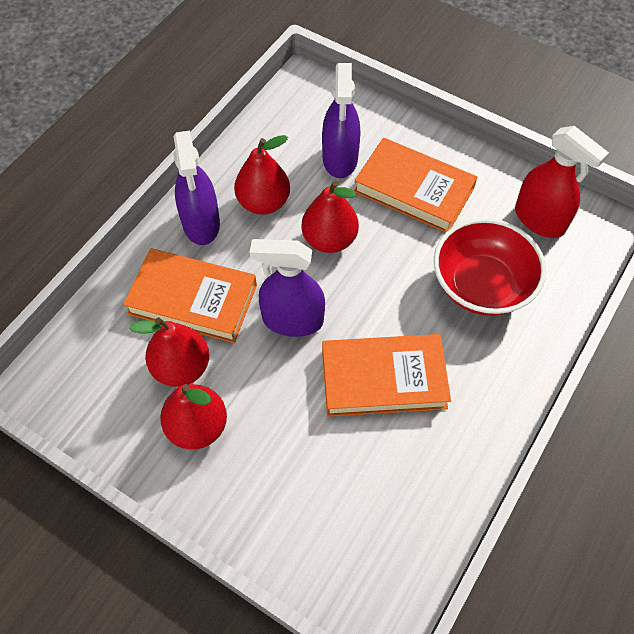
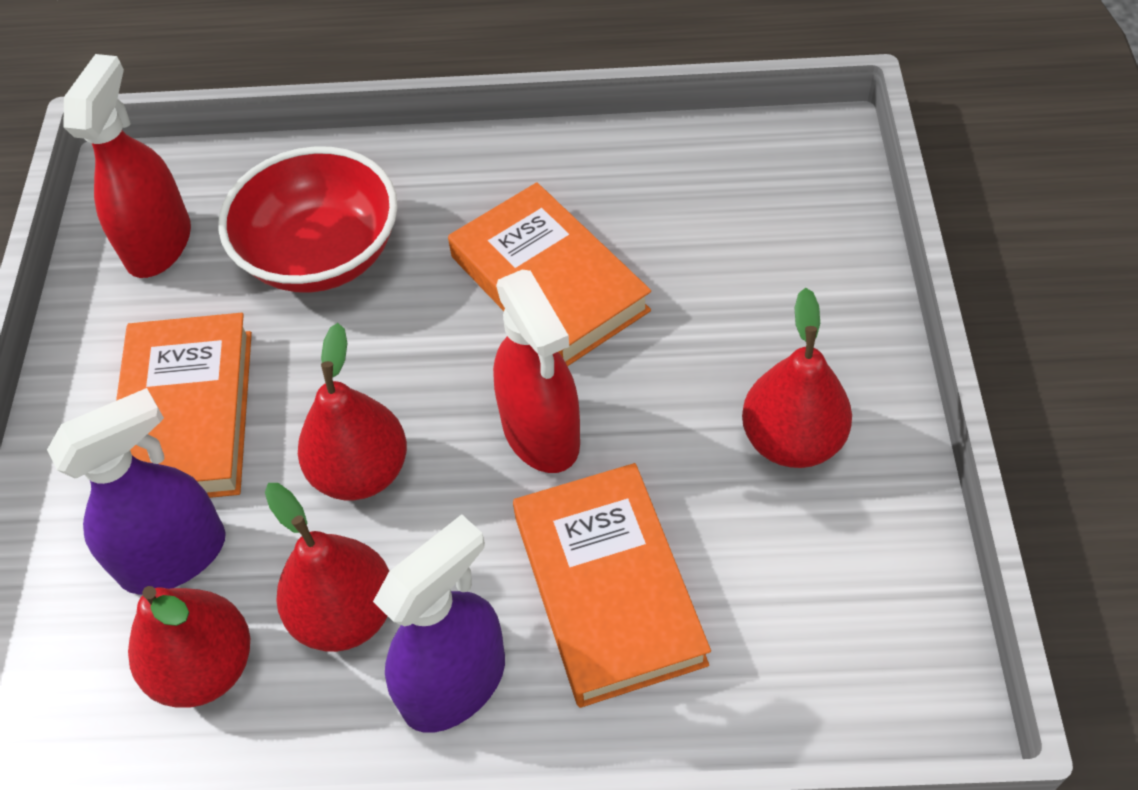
camera: 120 degrees left, 5 degrees down
red pear [129,318,209,387] -> red pear moved to [128,586,250,708]
purple spray bottle [249,239,325,337] -> red spray bottle [493,270,580,473]

